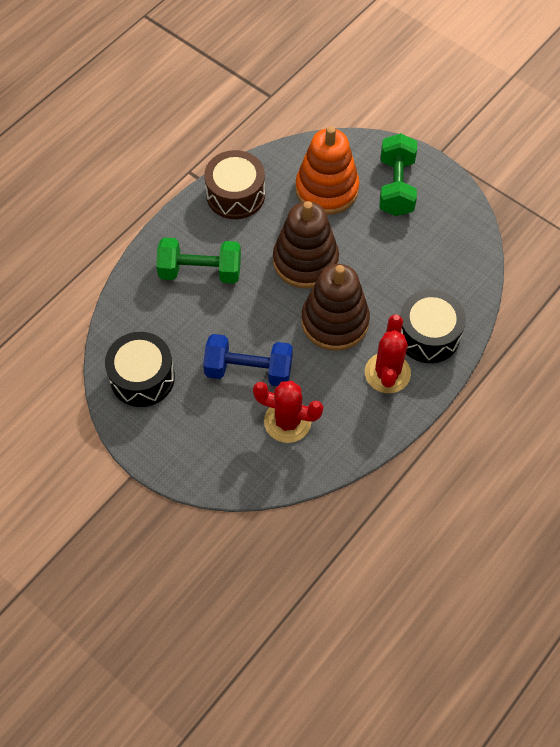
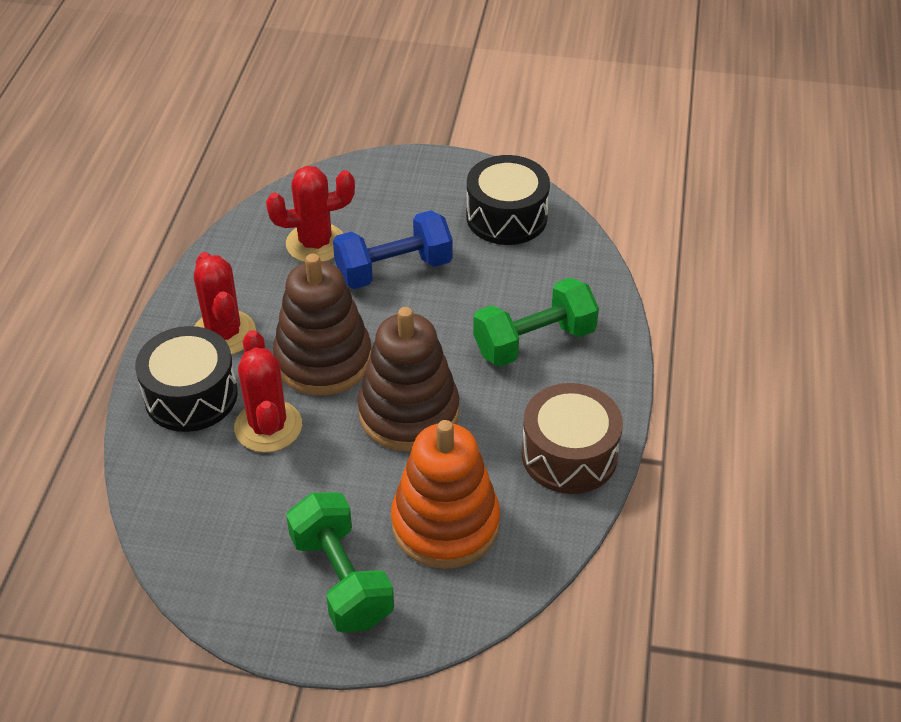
camera: 150 degrees right, 15 degrees down
none -> red cactus [234,330,302,453]

